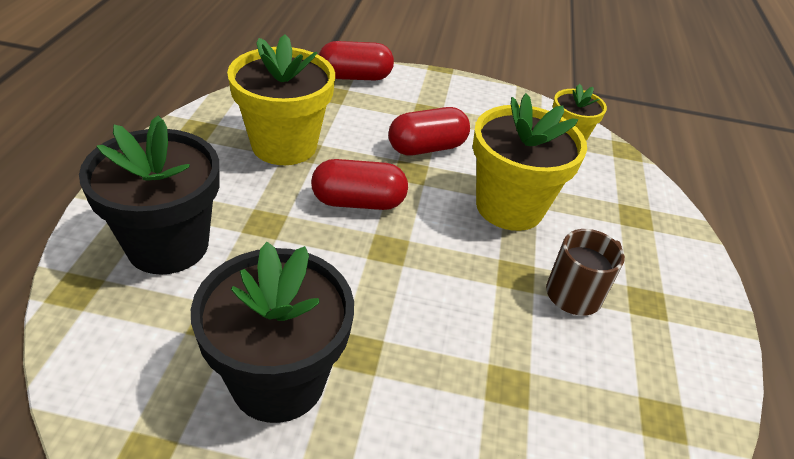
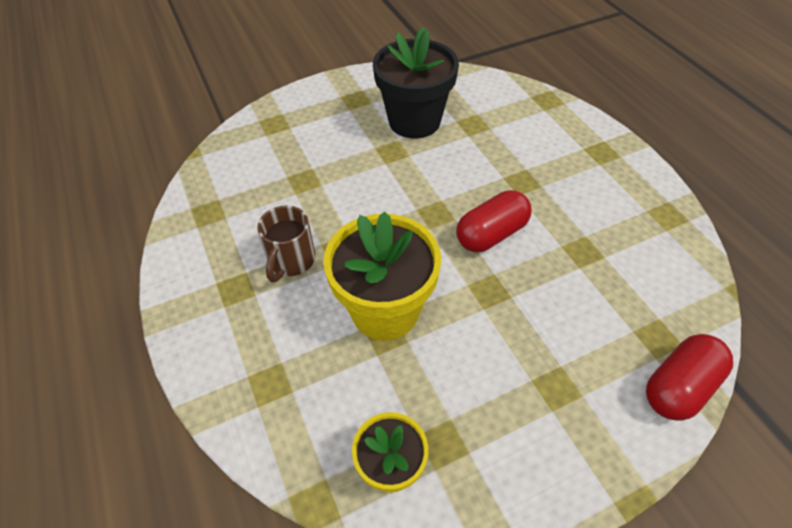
camera: 150 degrees right, 10 degrees up
black flower pot [79,115,220,275] -> none
yellow flower pot [227,34,335,165] -> none
red capsule [388,107,470,156] -> none

